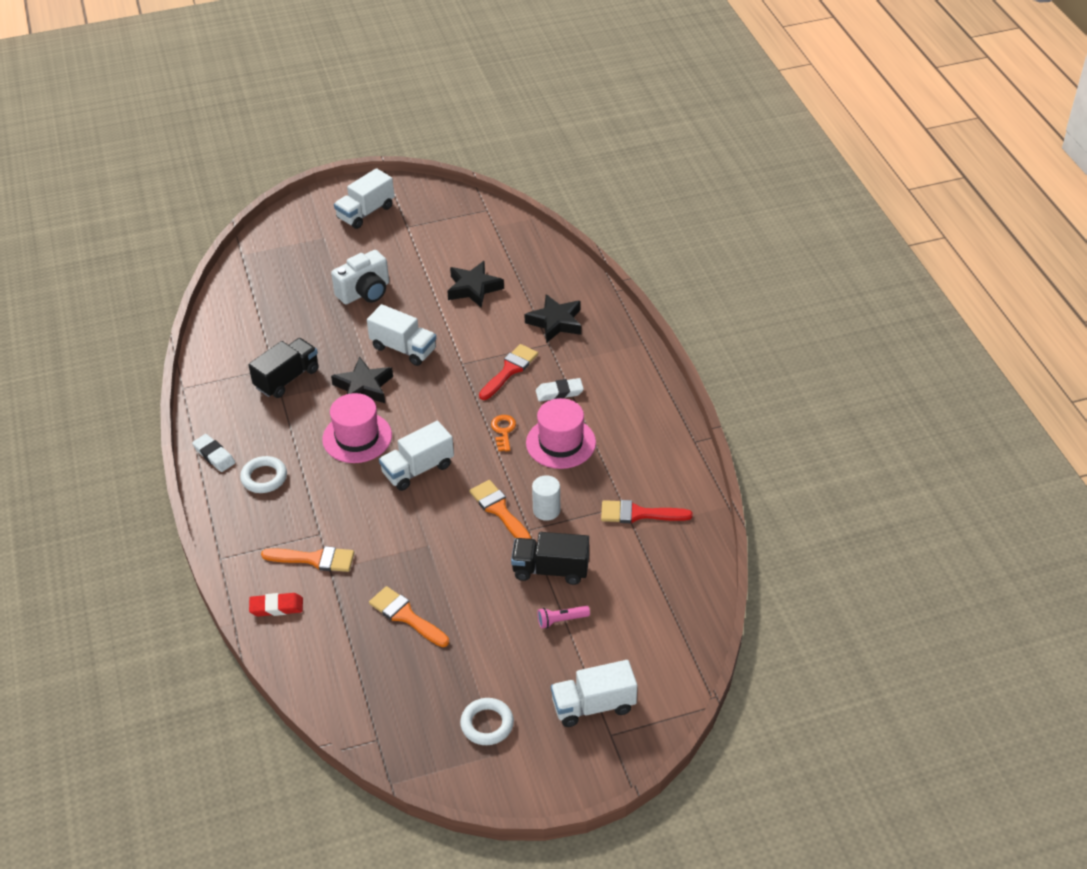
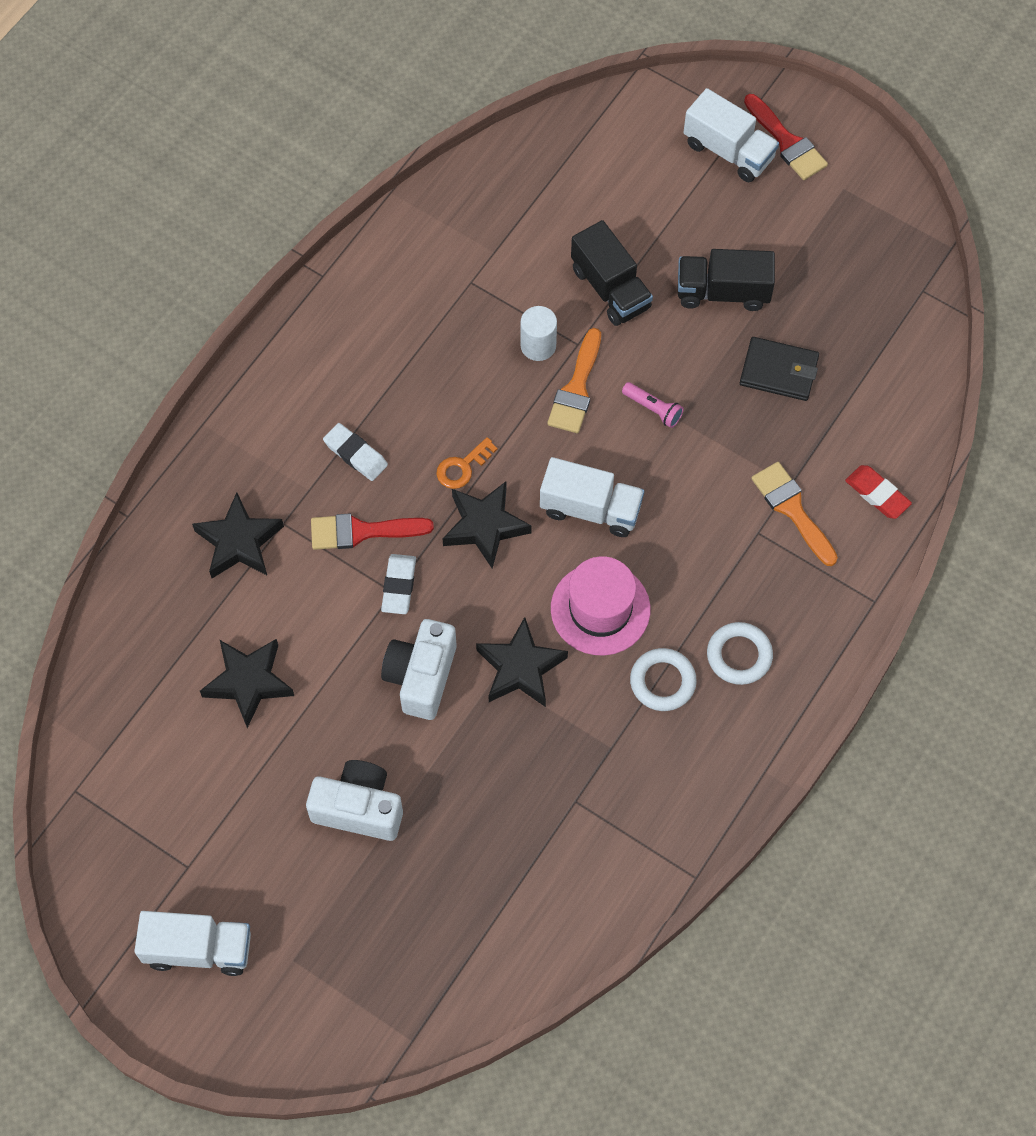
camera: 130 degrees left, 20 degrees up
white eraser [192,434,235,472] -> white eraser moved to [381,554,416,614]
black truck [248,338,319,398] -> black truck moved to [678,249,775,311]
white truck [367,304,436,366] -> white camera [381,619,456,720]
orange brush [369,586,449,647] -> black wallet [740,337,819,401]
white ring [460,698,514,745] -> white ring moved to [630,648,697,711]
pink hat [526,398,596,469] -> none
pink flashlight [538,606,590,629] -> pink flashlight moved to [622,382,684,428]
red brush [601,500,692,523] -> red brush moved to [744,94,828,180]
none -> black star [442,482,532,568]

